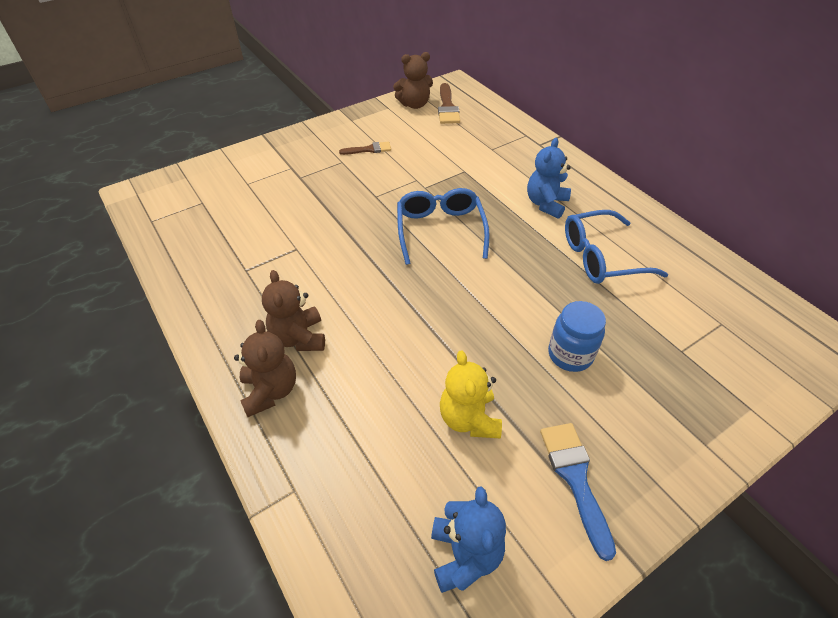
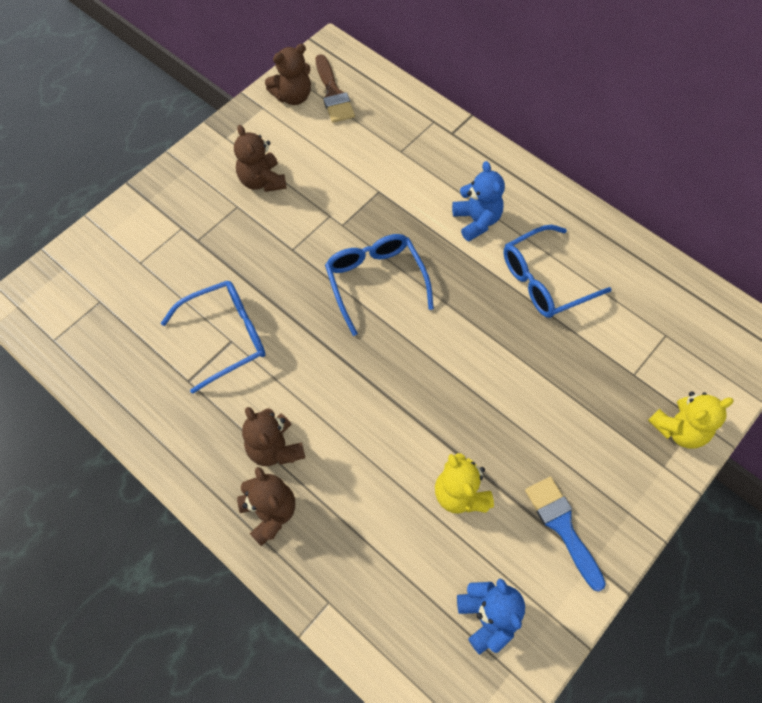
camera: 15 degrees left, 15 degrees up
brown brush [339,142,391,155] -> brown teddy bear [234,125,287,192]
blue teddy bear [527,138,571,219] -> blue teddy bear turned 150 degrees clockwise [452,161,505,241]
blue jar [548,301,606,372] -> none
none -> blue glasses [161,281,266,394]
none -> yellow teddy bear [648,392,734,449]

